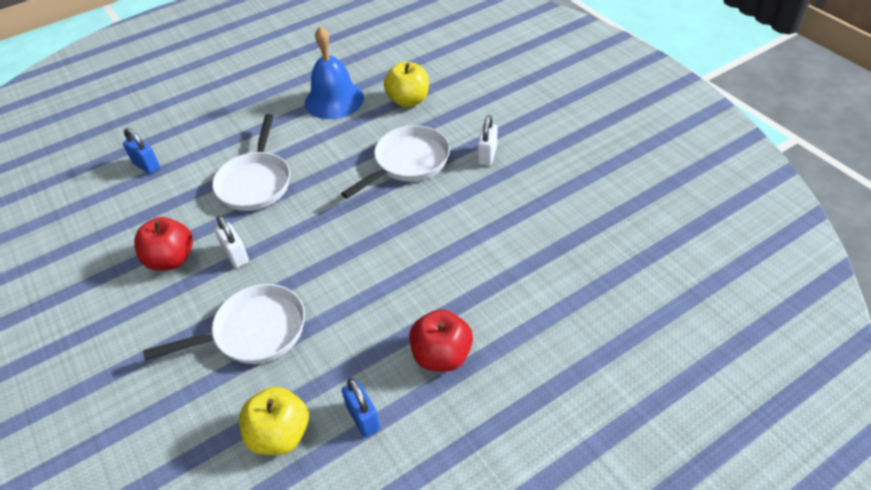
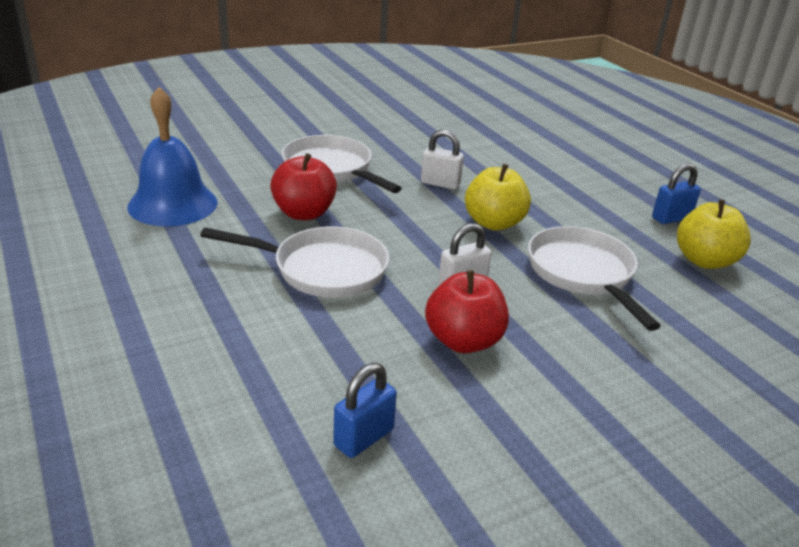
camera: 90 degrees left, 15 degrees down
blue padlock [123,128,160,174] -> blue padlock moved to [333,363,397,458]
yellow apple [384,62,429,107] -> yellow apple moved to [465,164,531,231]
red apple [409,309,473,372] -> red apple moved to [270,153,337,220]
white padlock [477,115,497,166] -> white padlock moved to [421,130,464,190]

